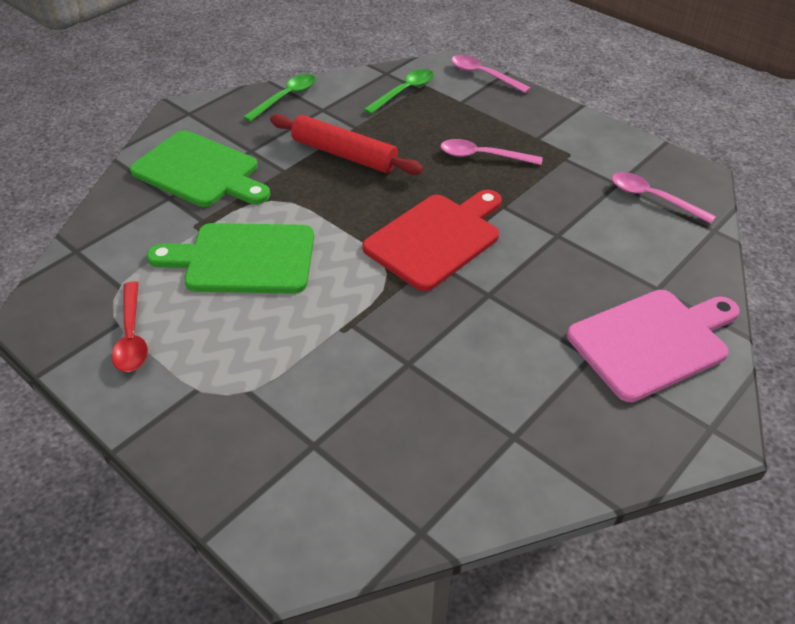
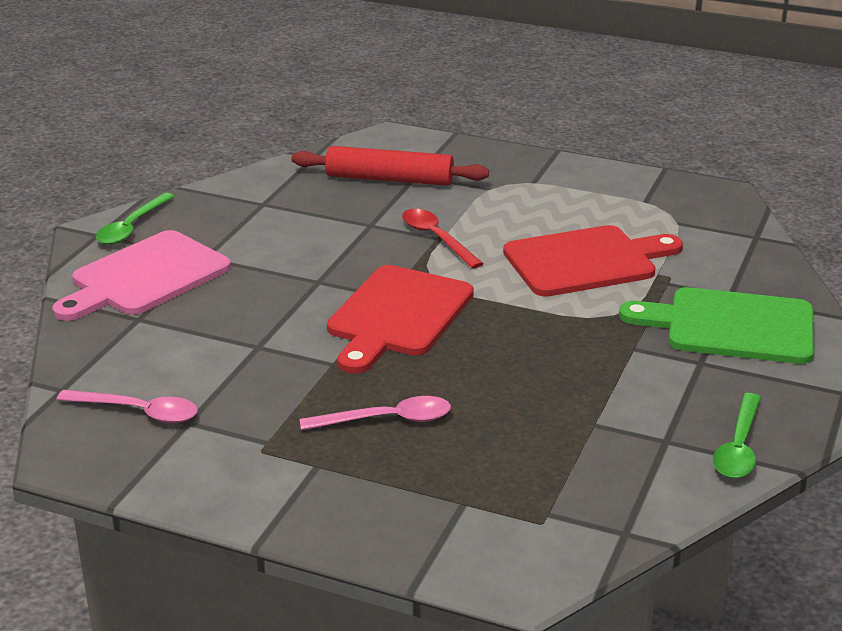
camera: 160 degrees right, 15 degrees down
red spoon [112,281,148,372] -> red spoon moved to [402,209,484,269]
green cutting board [147,223,314,294] -> red cutting board [503,225,683,297]
red rolling pin [270,114,423,175] -> red rolling pin moved to [291,146,489,186]
green spoon [363,69,434,114] -> green spoon moved to [96,193,175,245]
pink spoon [451,55,531,93] -> none

